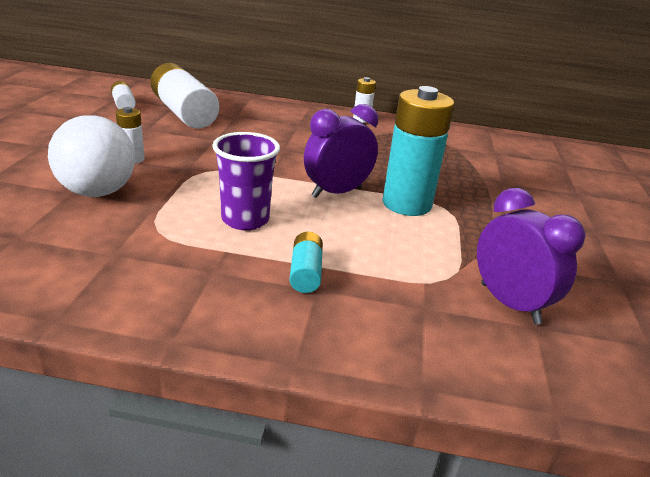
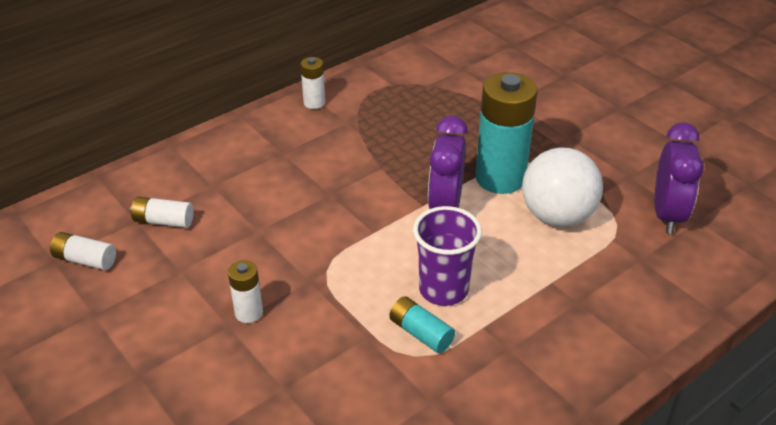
camera: 45 degrees left, 10 degrees up
white ball [48,115,135,197] -> white ball moved to [522,147,603,227]
white battery [150,63,219,129] -> white battery [130,197,194,228], size x0.48
turquoise battery [289,232,323,293] -> turquoise battery moved to [389,296,455,353]
purple clock [477,188,586,324] -> purple clock turned 90 degrees clockwise [655,122,704,234]

